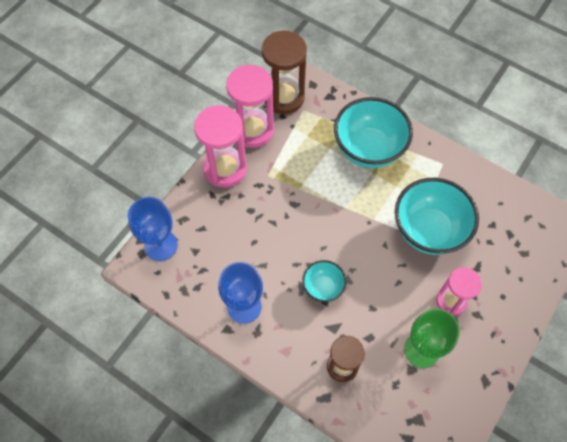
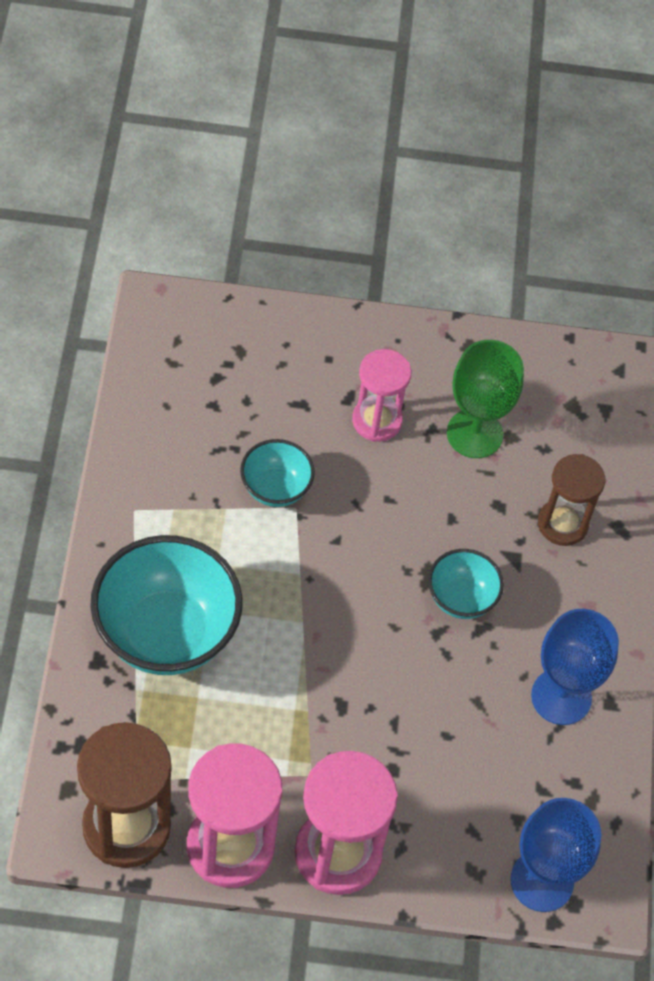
camera: 125 degrees left, 5 degrees down
turquoise bowl [395,178,479,255] -> turquoise bowl [240,439,315,507], size x0.52

